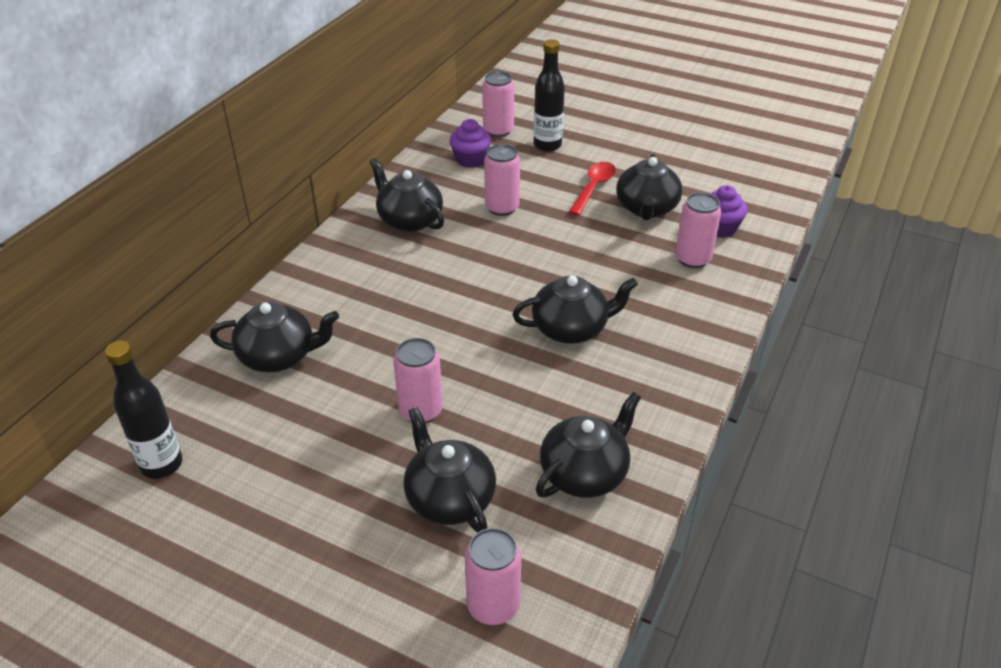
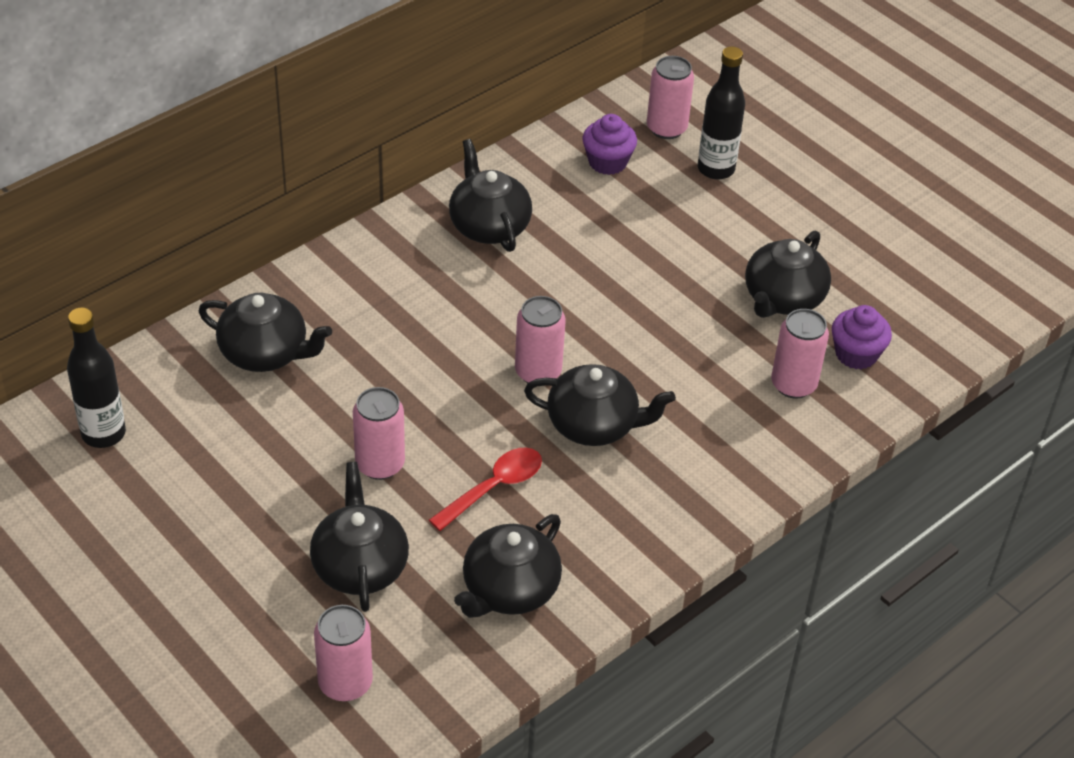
camera: 20 degrees right, 5 degrees up
pink can [484,144,520,216] -> pink can moved to [515,296,566,383]
black teapot [536,392,641,498] -> black teapot turned 150 degrees clockwise [454,514,562,618]
red spoon [569,162,616,216] -> red spoon moved to [429,448,542,531]

